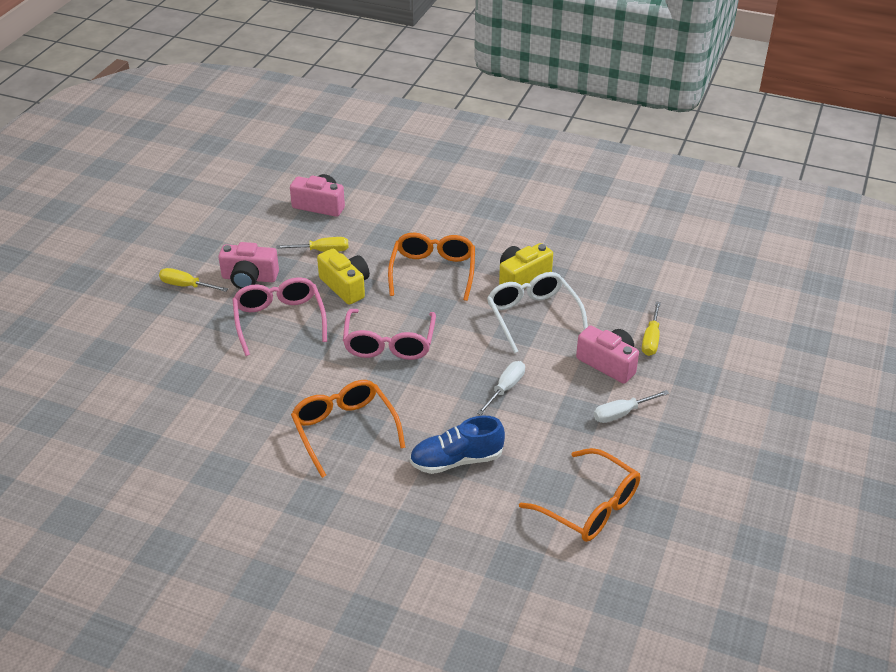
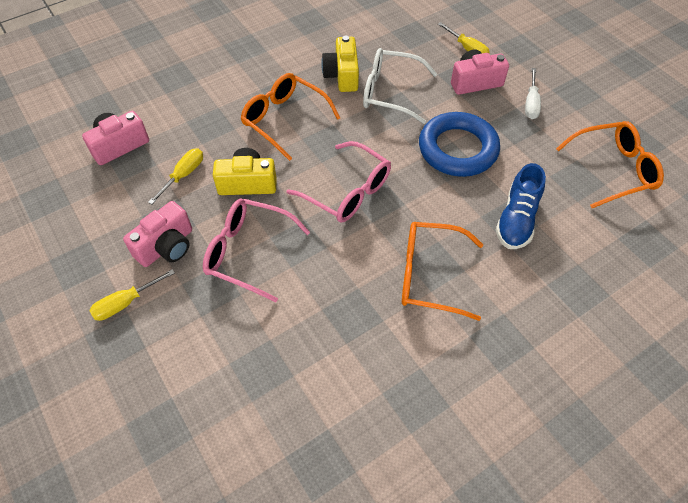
camera: 55 degrees left, 15 degrees up
white screwdriver [477,361,525,415] -> blue ring [419,112,500,177]

